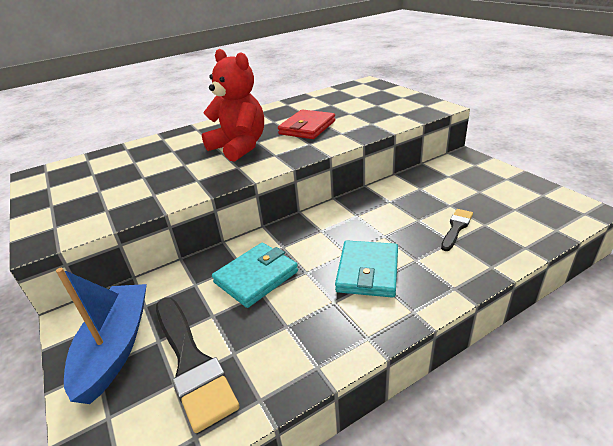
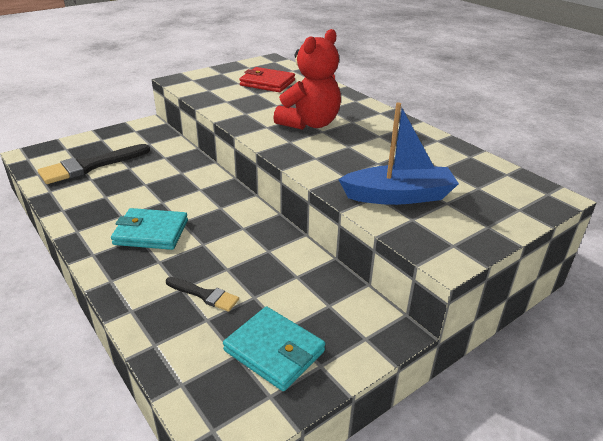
camera: 80 degrees right, 0 degrees up
blue boat [56,268,147,404] -> blue boat moved to [338,102,459,205]
turquoise wallet [212,243,298,308] -> turquoise wallet moved to [223,307,325,391]
red wallet [278,109,335,139] -> red wallet moved to [239,67,295,92]

